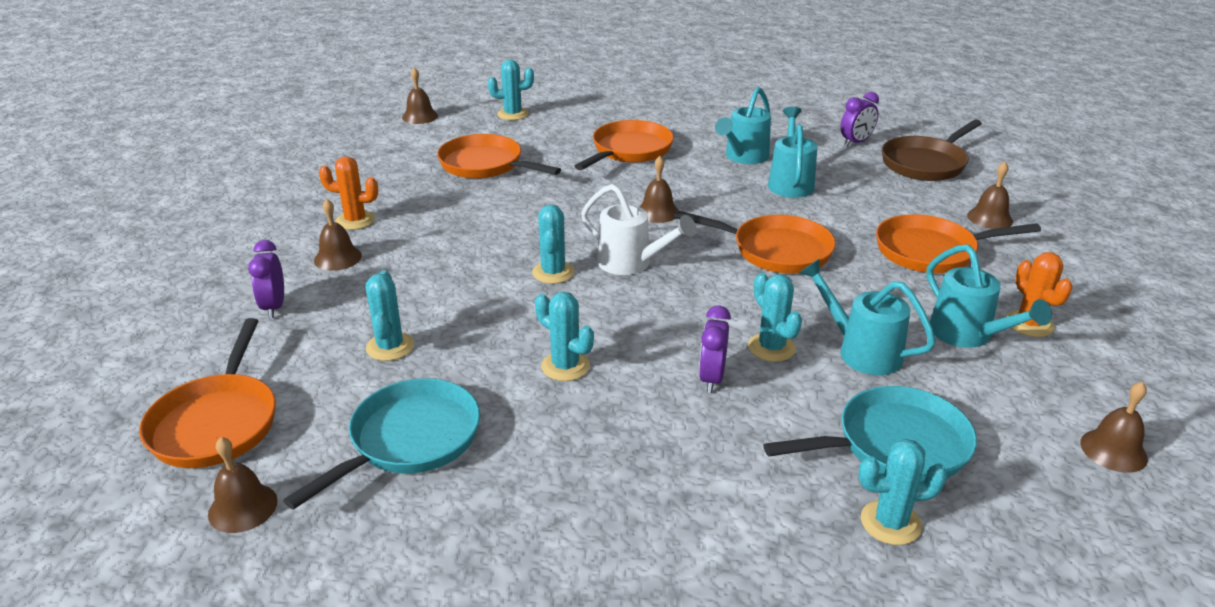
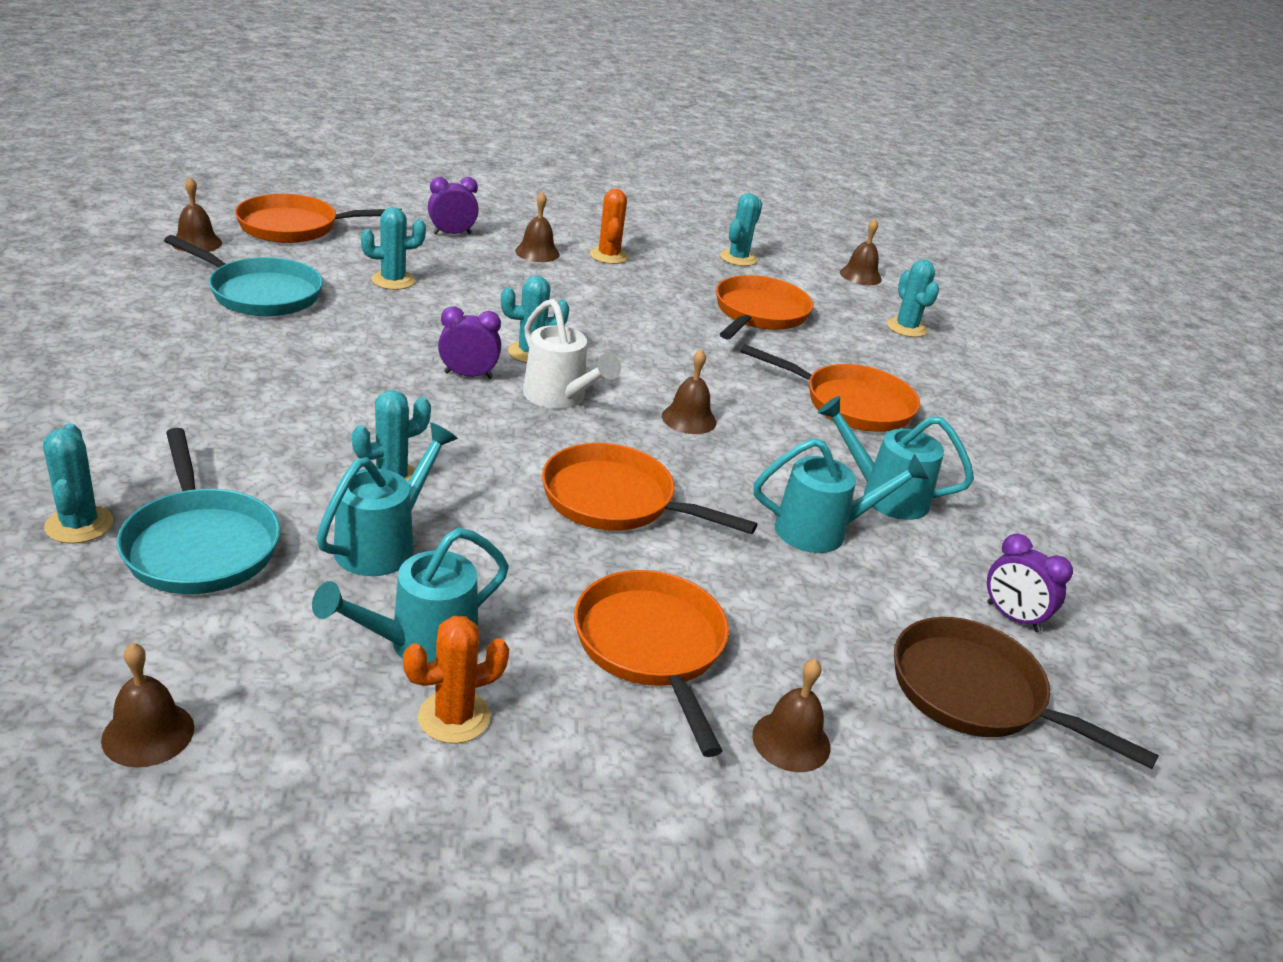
camera: 75 degrees right, 0 degrees up
turquoise cactus [535,292,594,381] -> turquoise cactus moved to [720,193,762,266]
white watering can [581,184,696,275] -> white watering can turned 60 degrees counterclockwise [523,299,621,409]
orange pan [674,210,836,274] -> orange pan turned 105 degrees clockwise [542,443,757,534]
purple clock [699,305,731,393] -> purple clock moved to [438,307,501,379]

